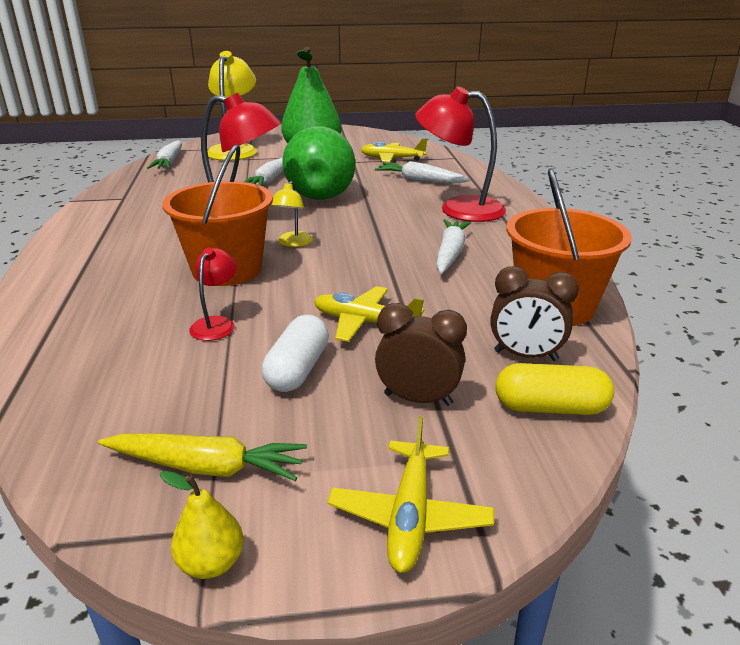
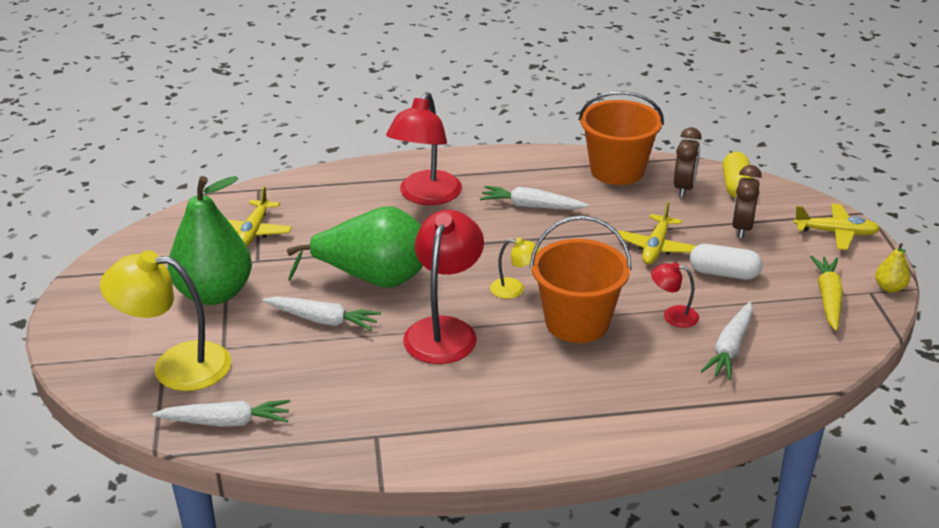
camera: 90 degrees left, 5 degrees up
white carrot [375,161,471,183] -> white carrot moved to [701,302,753,380]

